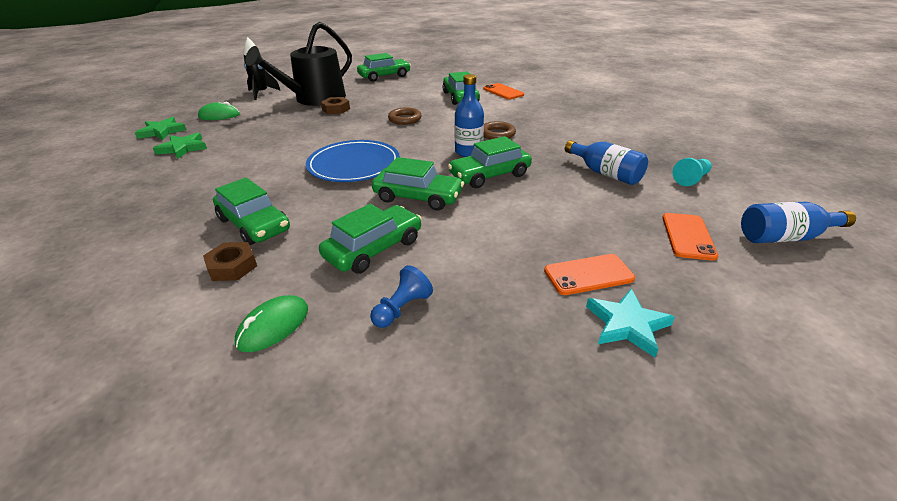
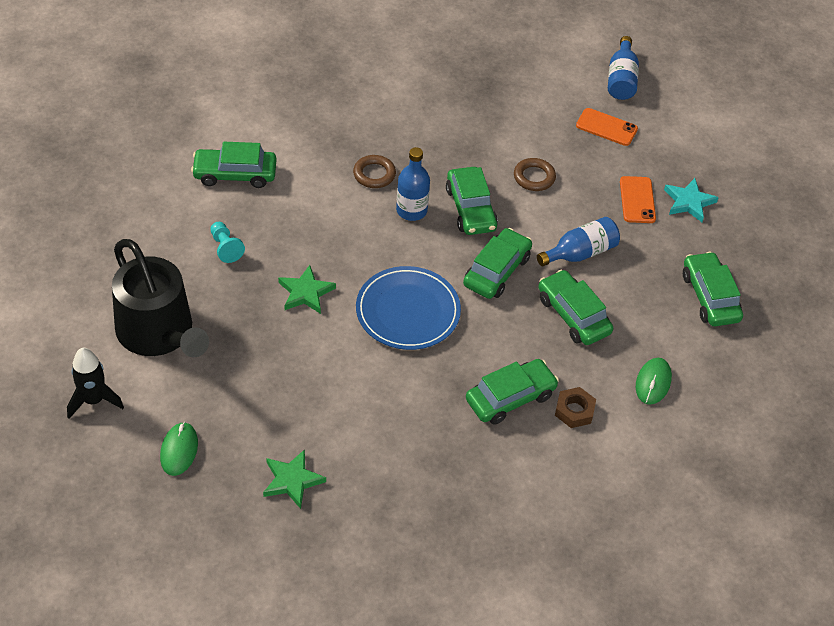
camera: 80 degrees left, 15 degrees up
green star [135,117,187,140] -> green star moved to [278,265,336,314]
green mouse [235,295,308,352] -> green mouse turned 60 degrees clockwise [636,358,672,405]
brown nut [321,97,350,114] -> none
green car [357,53,411,82] -> green car moved to [683,252,743,326]
blue pawn [370,265,433,328] -> none
brown ring [388,107,422,125] -> brown ring moved to [514,158,556,191]
orange phone [483,83,524,100] -> none
blue bottle [565,140,648,185] -> blue bottle moved to [537,217,620,266]
turquoise pawn [673,158,712,186] -> turquoise pawn moved to [210,222,245,263]

